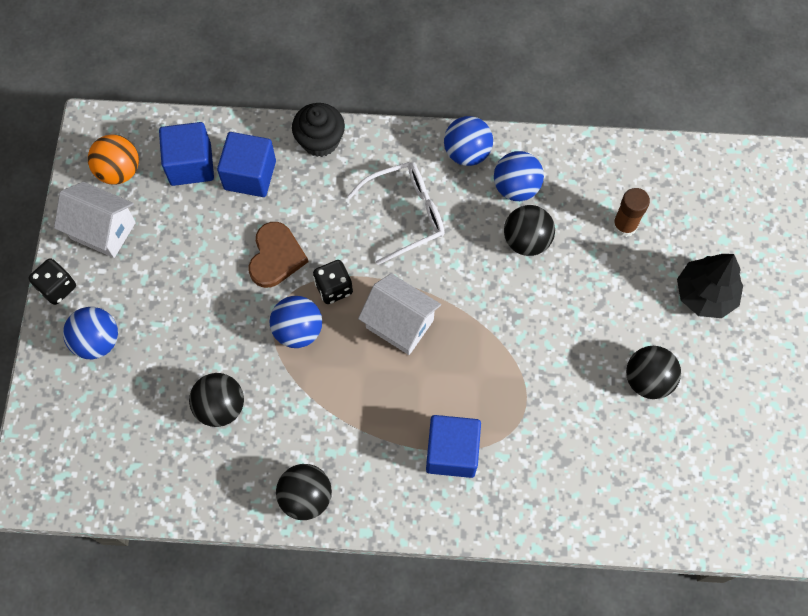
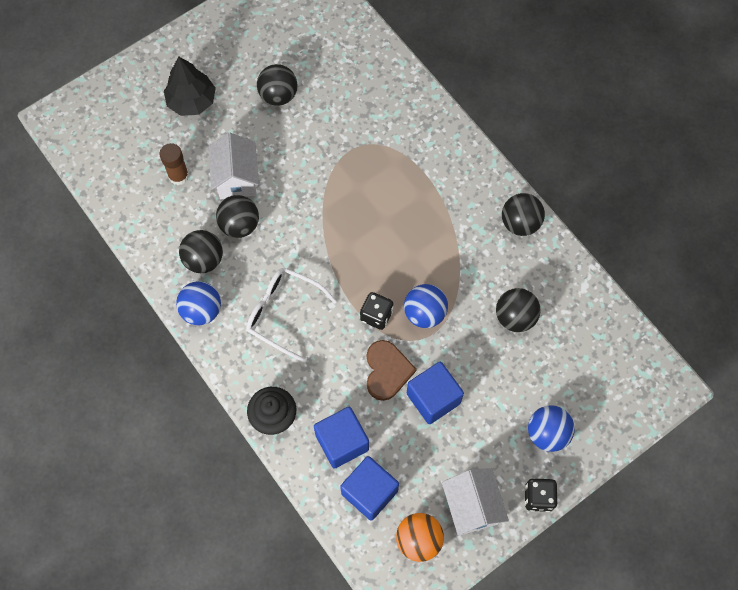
camera: 130 degrees left, 0 degrees up
brown heart [249,222,308,288] -> brown heart turned 120 degrees clockwise [367,340,417,401]
white house [358,273,441,355] -> white house moved to [208,133,259,199]
blue cube [426,415,481,478] -> blue cube moved to [407,362,464,424]
blue ball [494,151,544,201] -> black ball [179,230,223,273]

